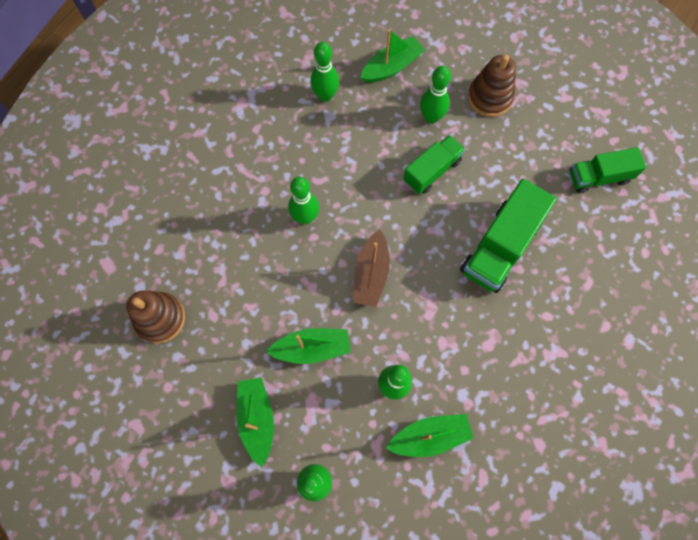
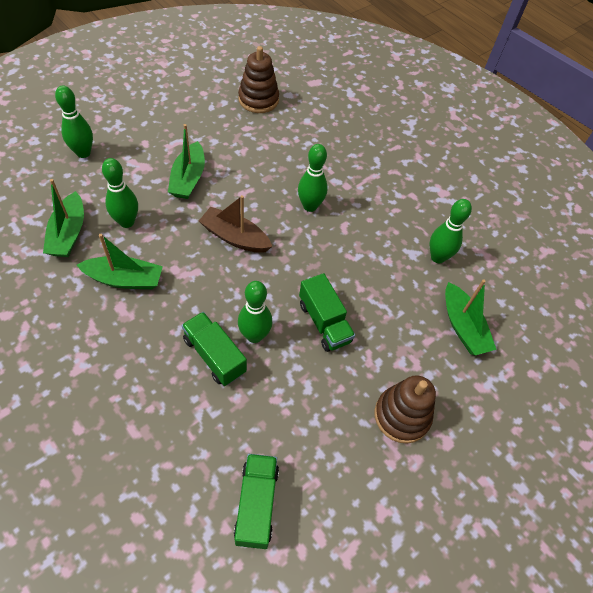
camera: 100 degrees right, 15 degrees down
green boat [237,377,274,467] -> green boat moved to [77,234,163,289]
green bowling pin [420,66,451,124] -> green bowling pin moved to [238,281,273,343]
green truck [460,178,557,293] -> green truck [182,312,247,386], size x0.64

